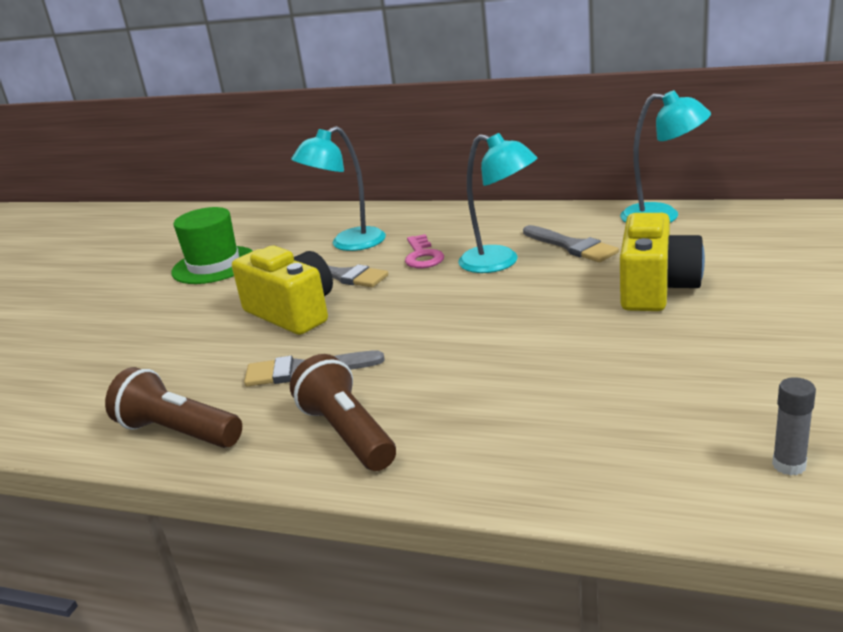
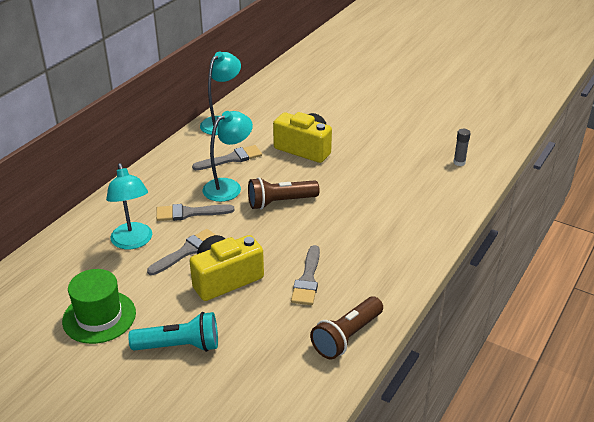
camera: 80 degrees left, 10 degrees up
brown flashlight [290,354,396,471] -> brown flashlight moved to [248,177,320,210]
pink key [405,234,444,268] -> grey brush [156,204,234,221]
none -> turquoise flashlight [128,312,218,352]

